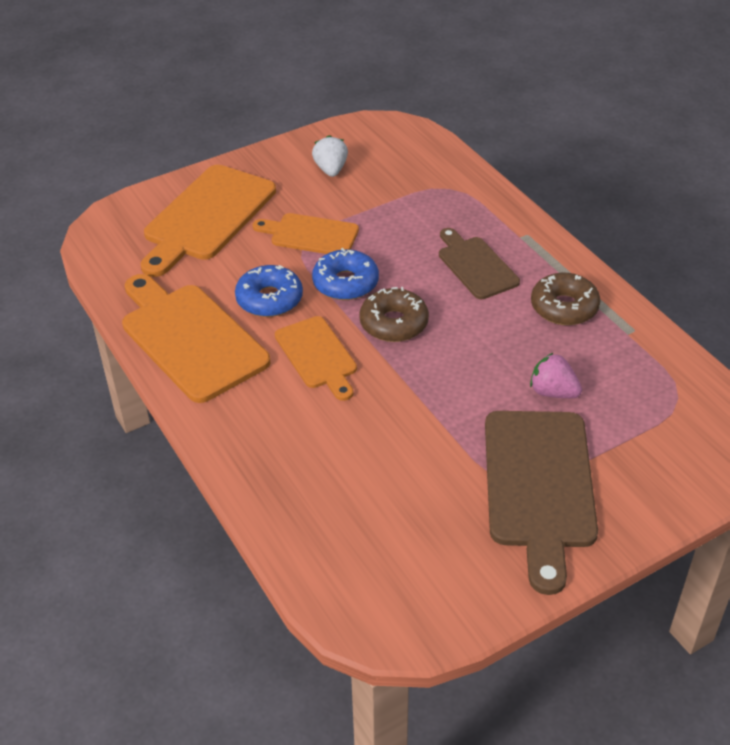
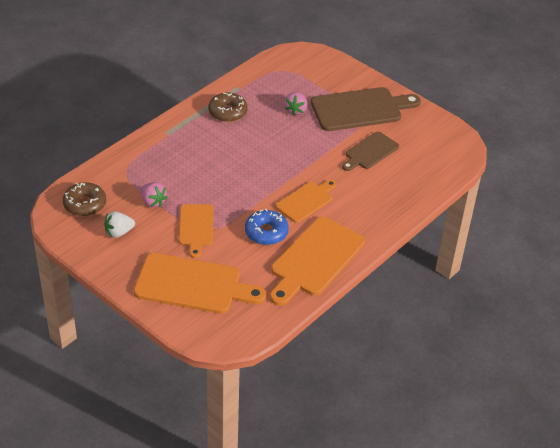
camera: 110 degrees left, 0 degrees up
blue donut [312,248,379,300] -> none
brown donut [359,287,429,342] -> brown donut moved to [63,182,106,216]
brown cutting board [439,228,520,299] -> brown cutting board moved to [342,132,399,171]
none -> pink strawberry [141,182,168,207]

